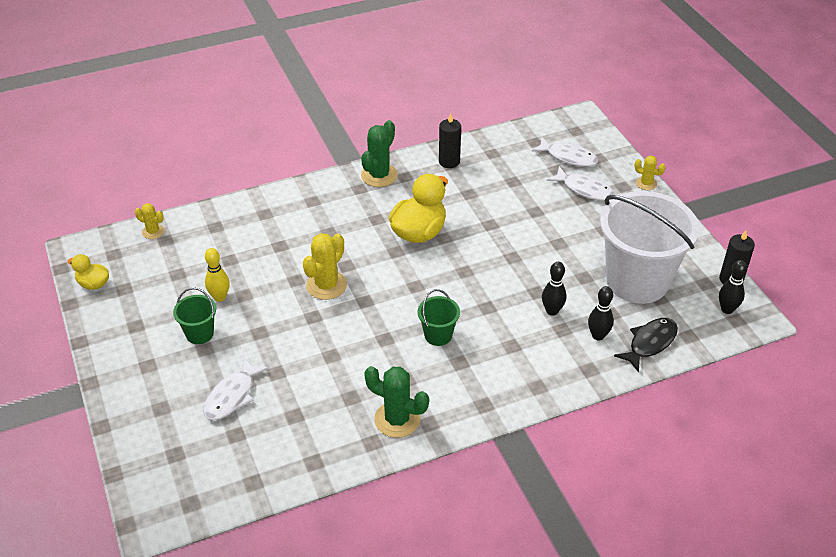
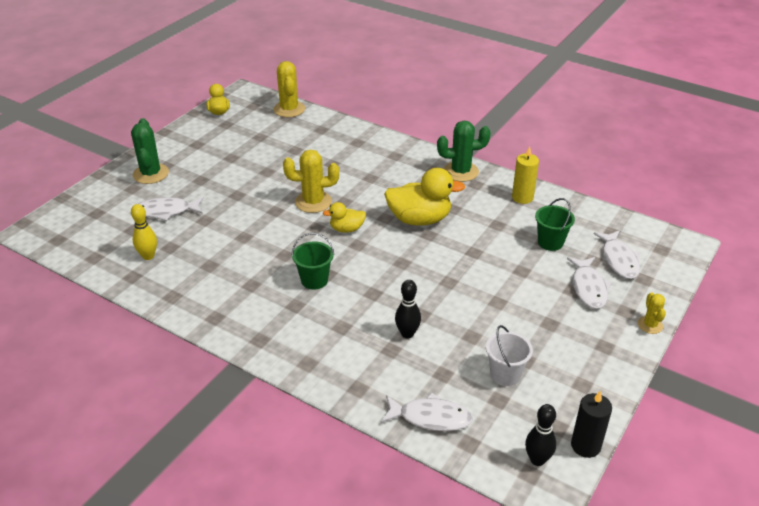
camera: 55 degrees right, 5 degrees down
yellow cactus [135,203,164,239] -> yellow cactus [273,61,305,117], size x1.76
green bucket [173,288,216,344] -> green bucket moved to [535,198,575,251]
yellow bowling pin [205,248,230,302] -> yellow bowling pin moved to [131,204,157,260]
green cactus [364,366,429,438] -> green cactus moved to [131,118,169,184]
black candle [439,113,461,168] -> yellow candle [512,146,539,204]
black bowling pin [588,286,614,341] -> none
white bucket [600,191,699,304] -> white bucket [486,325,533,386], size x0.43
black fish [614,318,678,372] -> white fish [381,393,473,431]
none -> yellow duck [323,202,366,233]

